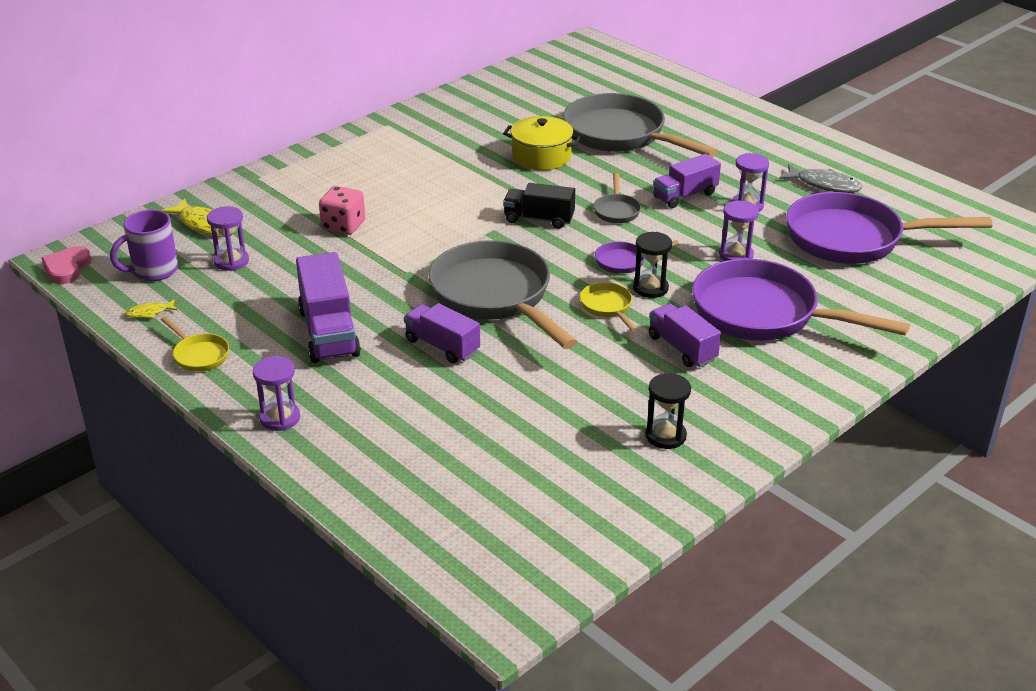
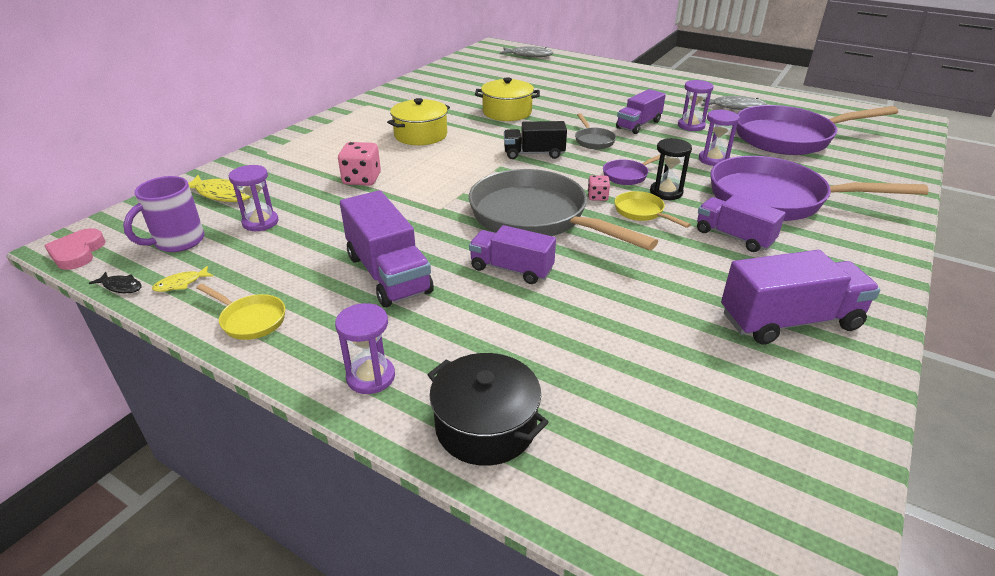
camera: 15 degrees left, 0 degrees up
grey pan [563,93,718,157] -> none
black hourglass [645,373,691,449] -> purple truck [721,250,880,344]
none -> black fish [89,272,142,293]
none -> yellow pot [387,98,450,145]
none -> black pot [427,353,549,466]
none -> grey fish [500,46,553,57]
none -> pink dice [588,175,610,201]

